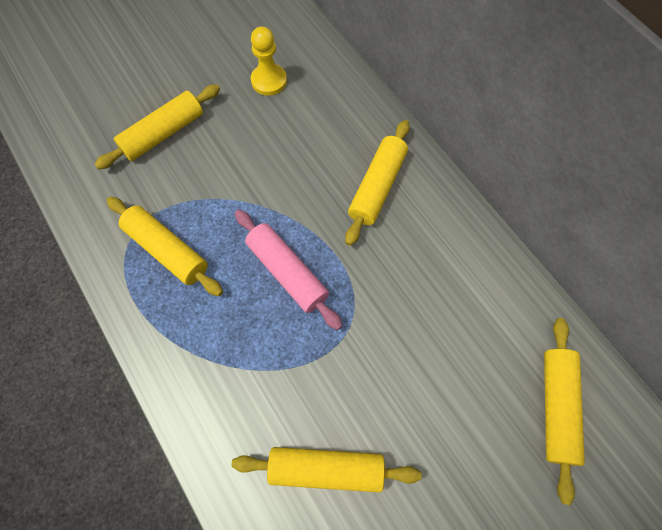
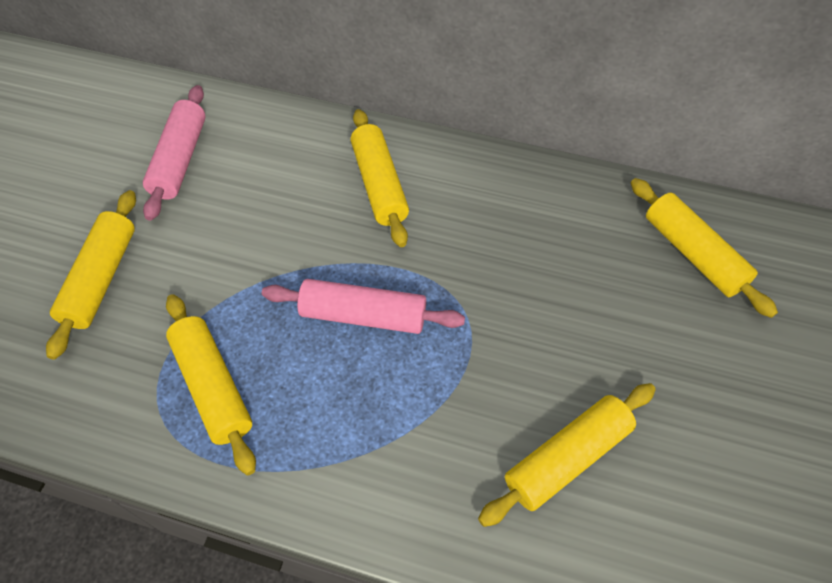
camera: 40 degrees left, 10 degrees down
yellow rolling pin [107,197,223,296] -> yellow rolling pin turned 60 degrees clockwise [166,294,256,475]
yellow pawn [251,26,287,96] -> pink rolling pin [143,85,206,221]

